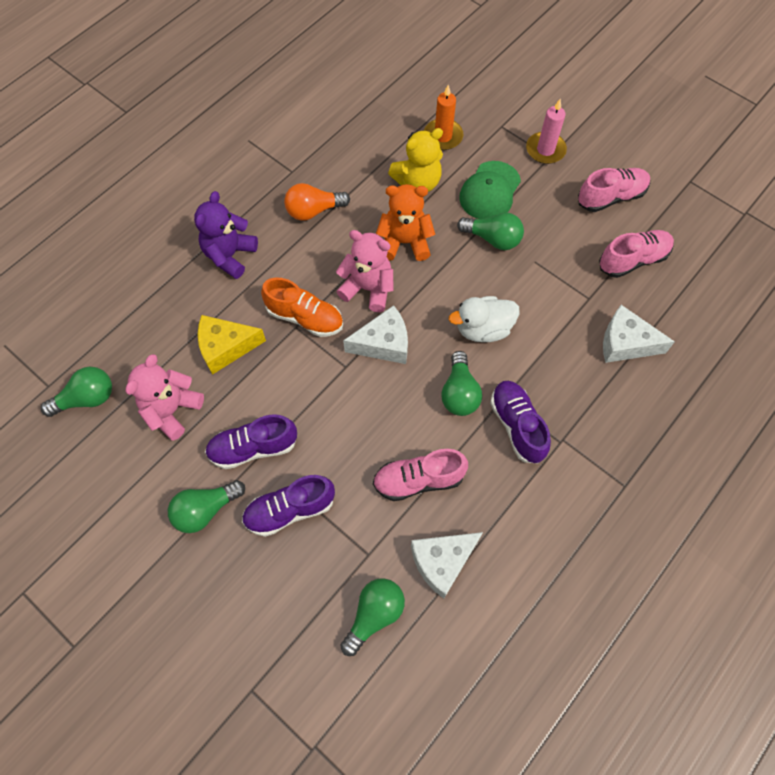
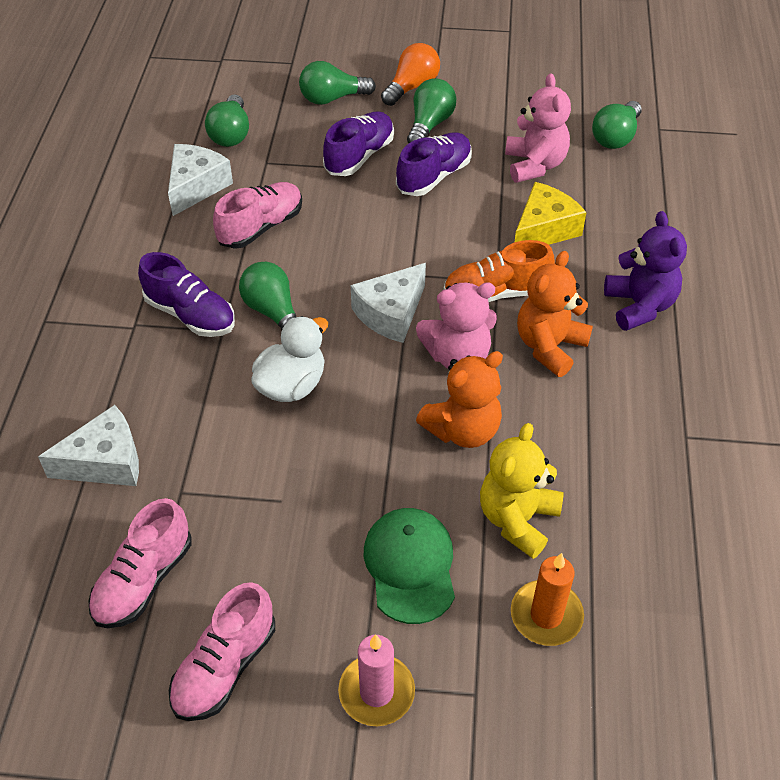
camera: 145 degrees right, 15 degrees down
orange light bulb [284,183,350,221] -> orange light bulb moved to [381,43,440,106]
green light bulb [457,213,524,250] -> green light bulb moved to [299,61,376,105]
none -> orange teddy bear [517,251,593,377]

